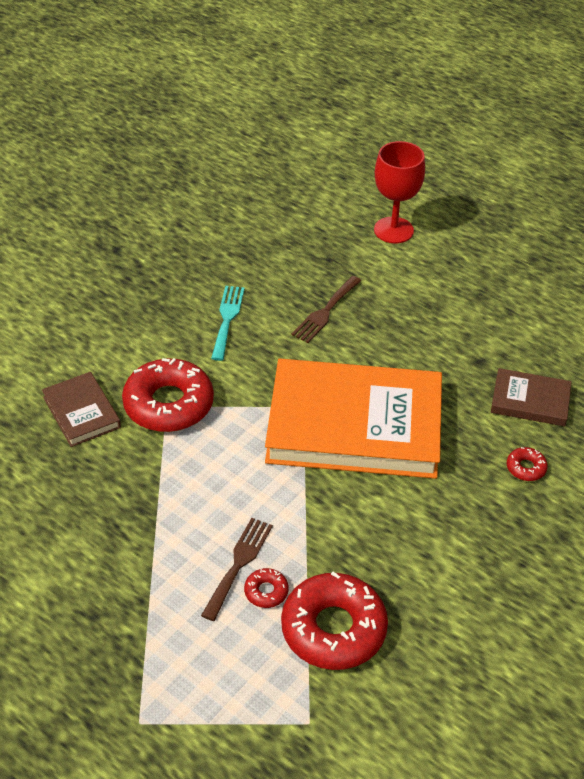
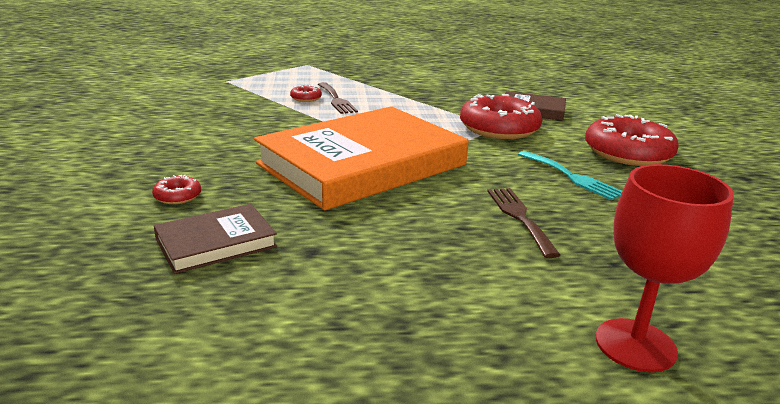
camera: 135 degrees right, 20 degrees down
red donut [281,572,388,670] -> red donut moved to [585,114,679,166]

